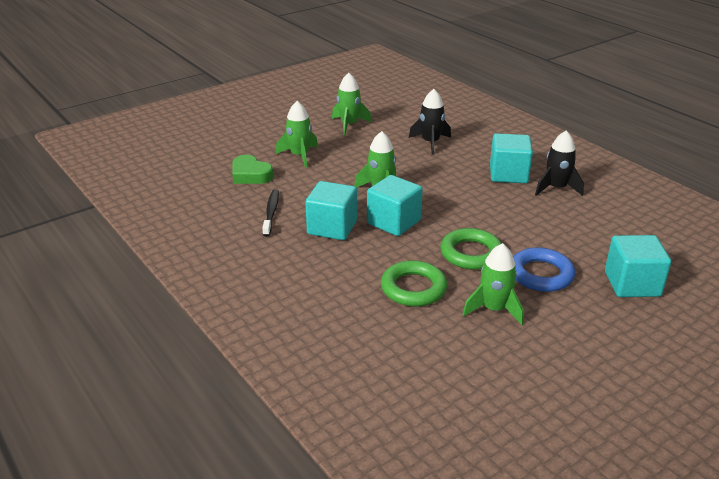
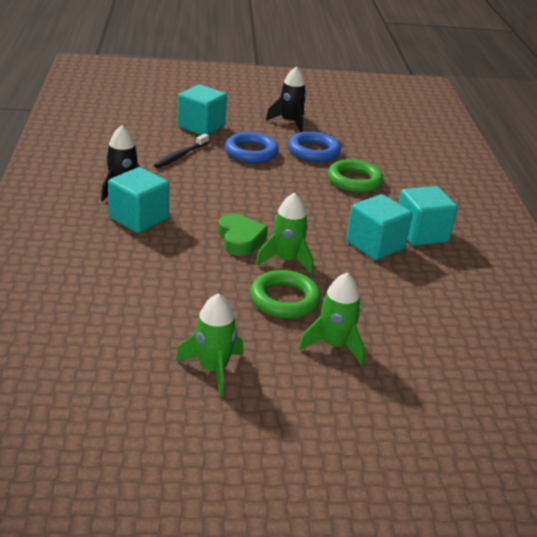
camera: 150 degrees left, 0 degrees up
green heart [232,155,273,184] -> green heart moved to [218,214,268,256]
black toothbrush [262,189,279,236] -> black toothbrush moved to [154,134,209,168]
turquoise cube [367,175,423,236] -> turquoise cube moved to [398,186,458,246]
black rocket [409,89,451,154] -> black rocket moved to [266,67,307,132]
green ring [440,228,502,270] -> green ring moved to [250,270,321,319]
green rocket [463,243,524,325] -> blue ring [288,132,341,162]

